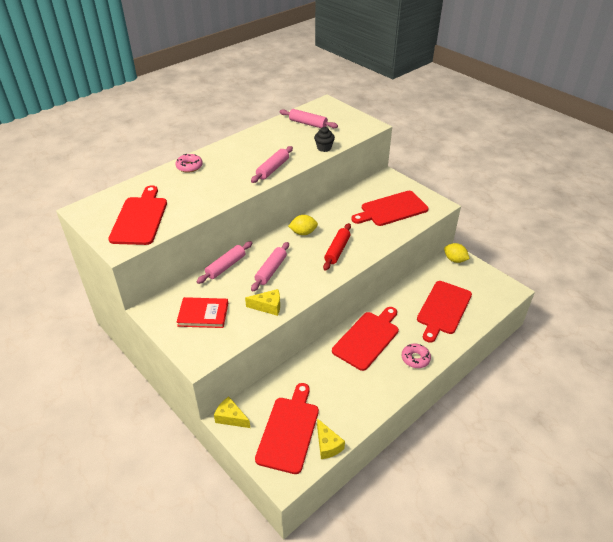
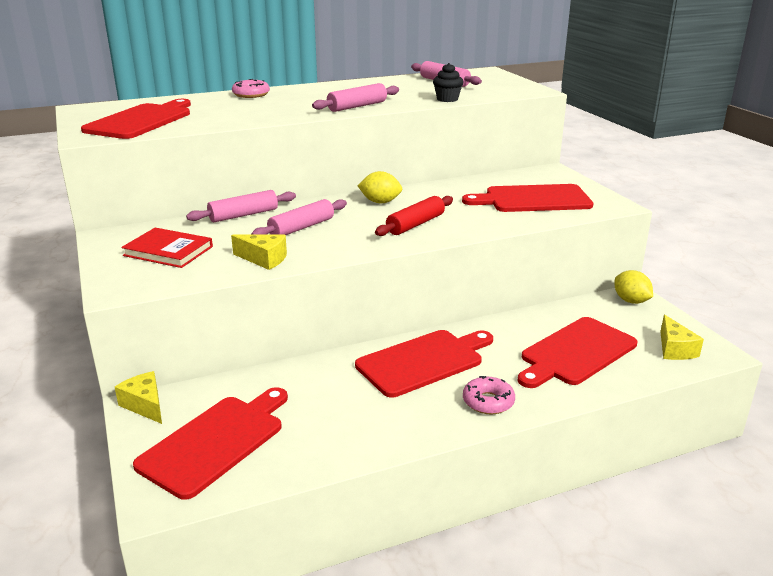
camera: 20 degrees right, 15 degrees down
yellow cheese [317,418,345,459] -> yellow cheese moved to [660,314,704,360]

